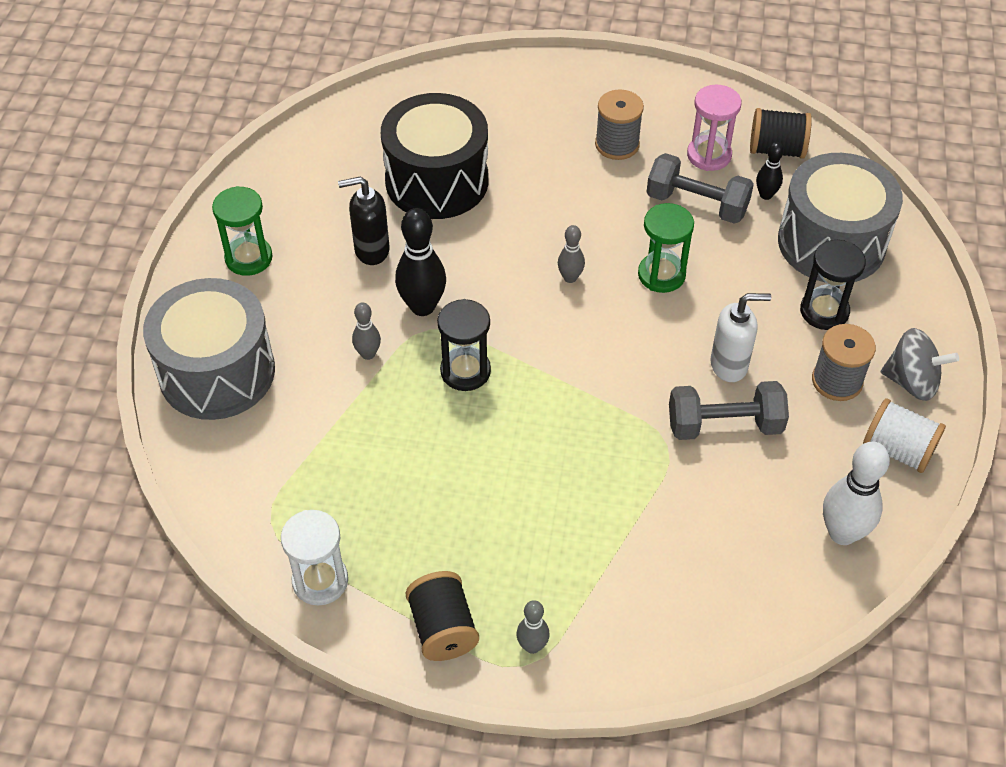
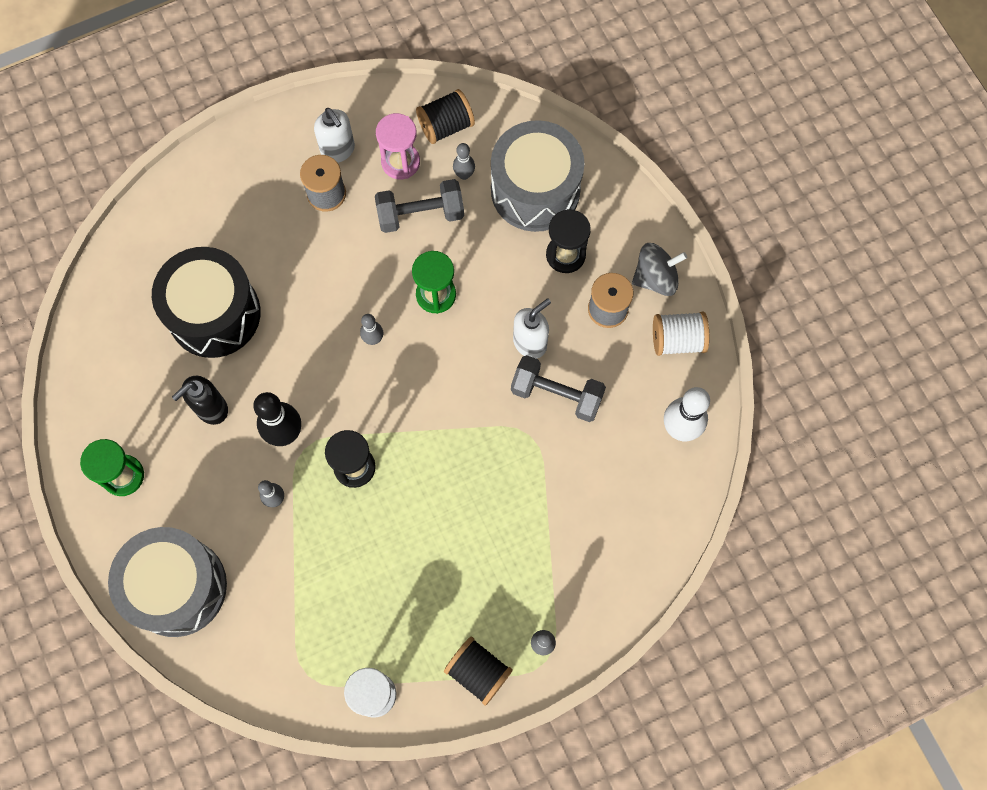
camera: 35 degrees left, 20 degrees up
grey dumbbell [669,381,789,440] -> grey dumbbell turned 60 degrees clockwise [511,355,606,422]
black bowling pin [756,142,784,200] -> grey bowling pin [453,143,475,180]
none -> white soap dispenser [314,108,355,163]

